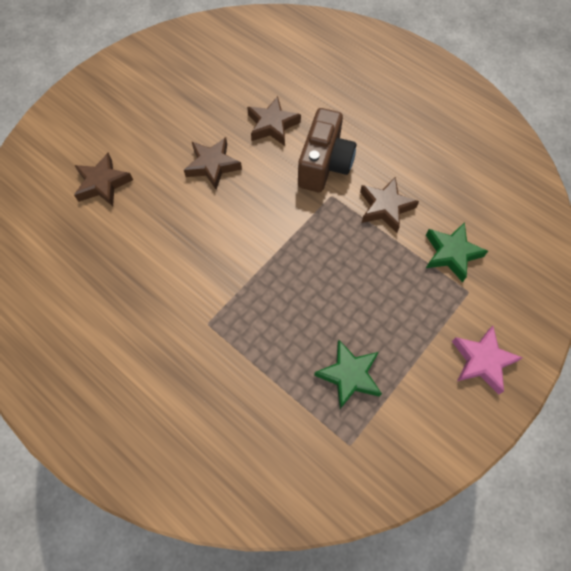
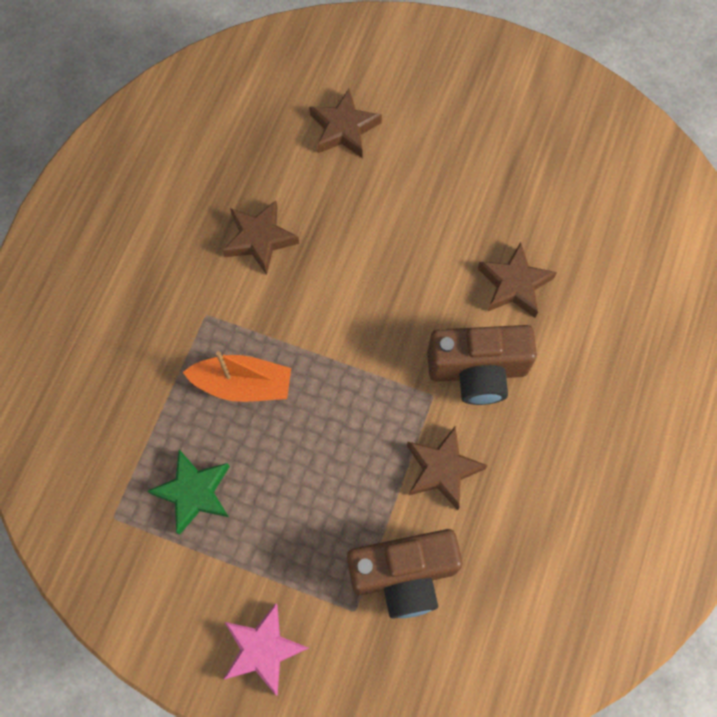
camera: 70 degrees right, 5 degrees up
brown star [184,137,242,190] -> brown star moved to [222,200,299,275]
green star [426,222,488,282] -> brown camera [347,529,462,619]
none -> orange boat [183,351,291,402]

